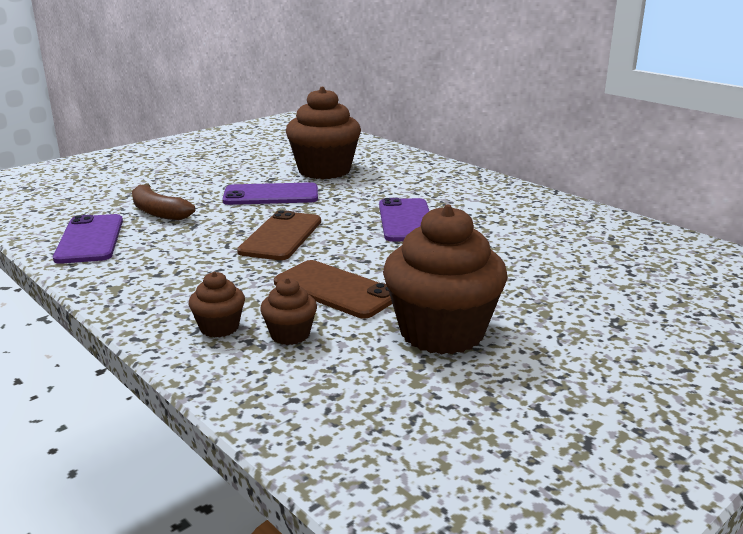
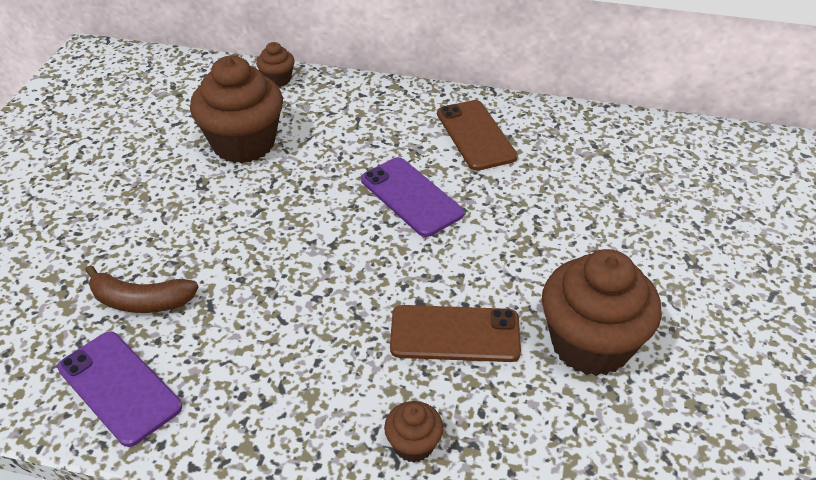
camera: 35 degrees left, 20 degrees up
purple phone [222,182,318,205] -> none
brown phone [237,210,321,260] -> brown phone moved to [437,100,518,171]
brown cupcake [260,278,317,345] -> brown cupcake moved to [256,42,295,87]

